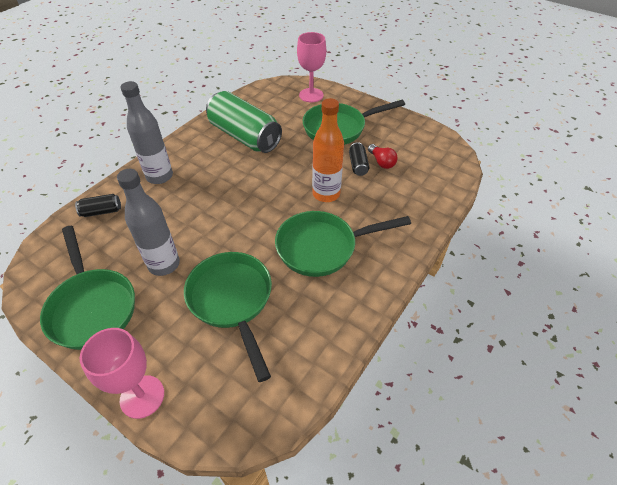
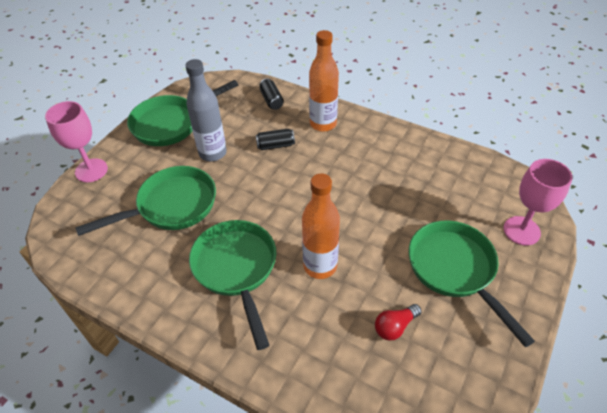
camera: 85 degrees right, 0 degrees up
grey bottle [121,81,173,184] -> orange bottle [309,30,339,132]
green can [206,91,282,153] -> none
black can [349,142,370,176] -> black can moved to [256,129,295,150]

